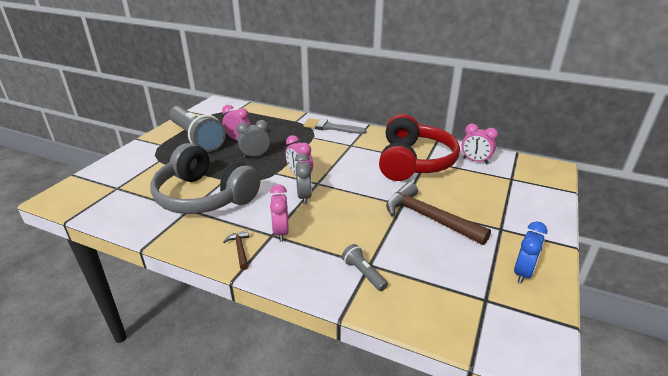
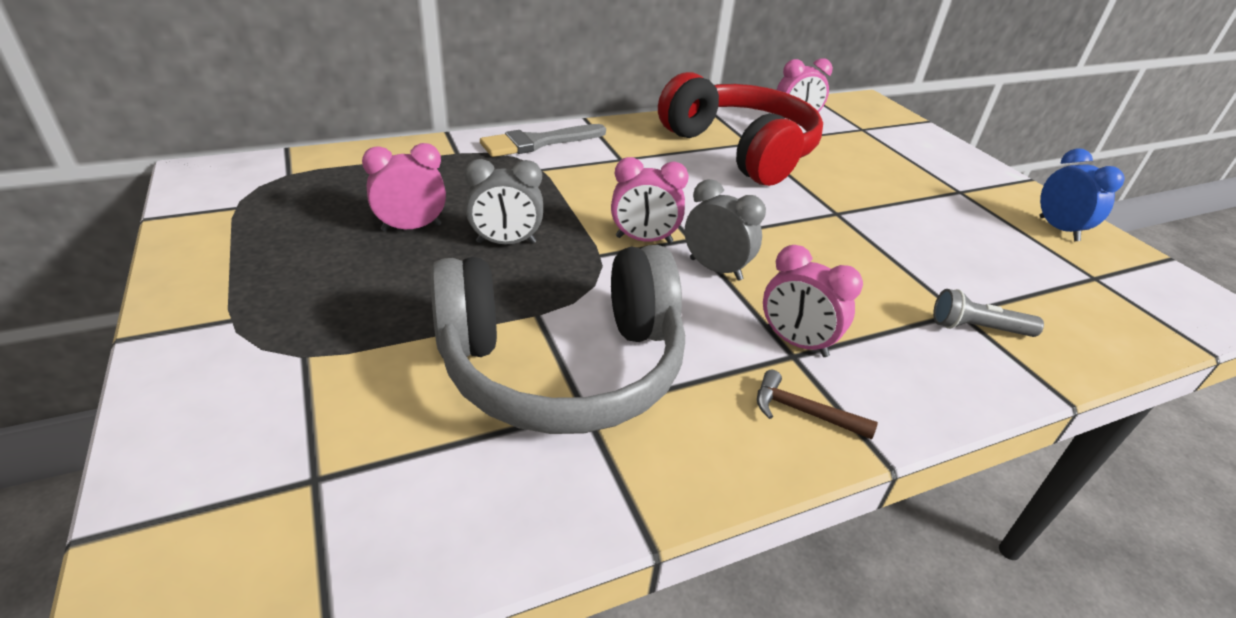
camera: 50 degrees left, 5 degrees up
grey flashlight [169,106,226,152] -> none
grey clock [237,120,270,158] -> grey clock turned 120 degrees counterclockwise [465,159,543,244]
brown hammer [386,182,491,245] -> none

